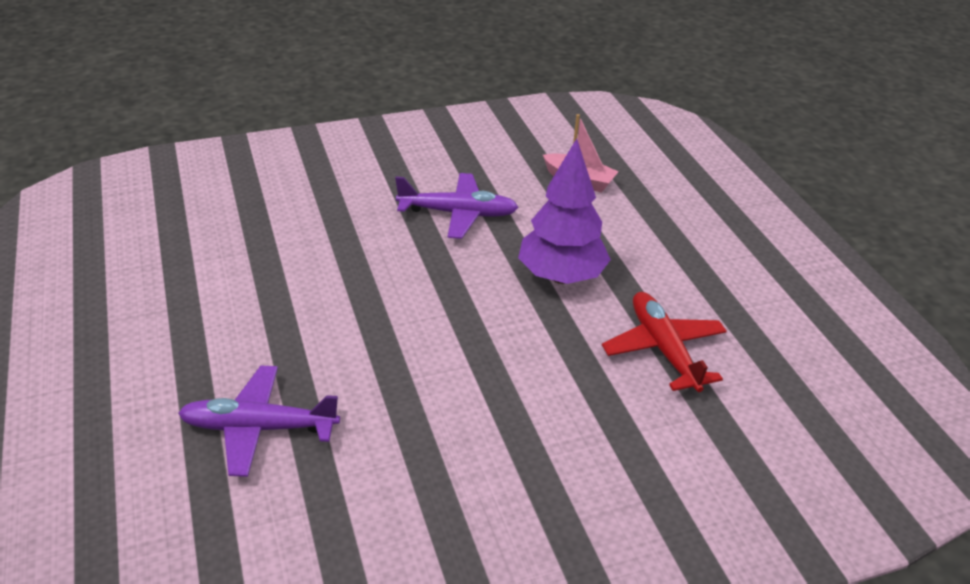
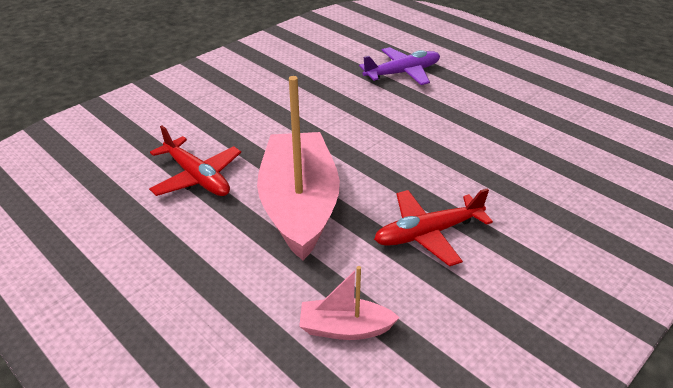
camera: 155 degrees right, 0 degrees up
purple plane [395,173,518,239] -> red plane [374,188,493,266]
purple tree [518,138,611,284] -> pink boat [257,76,340,260]

